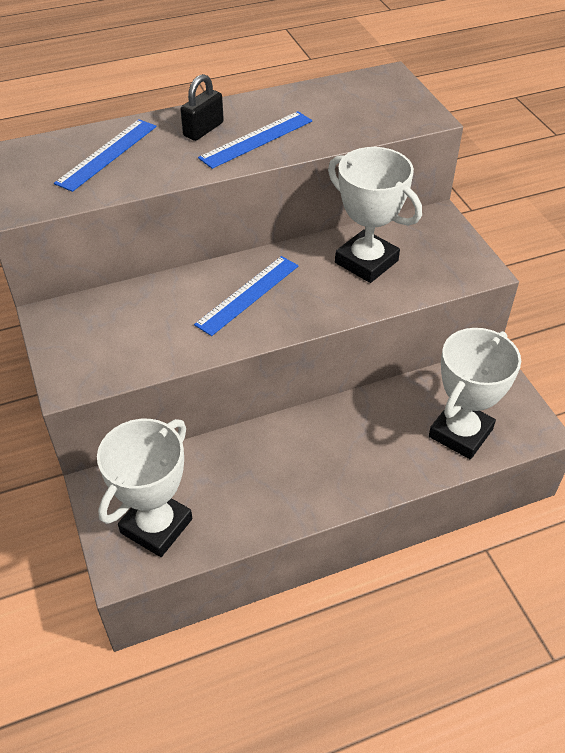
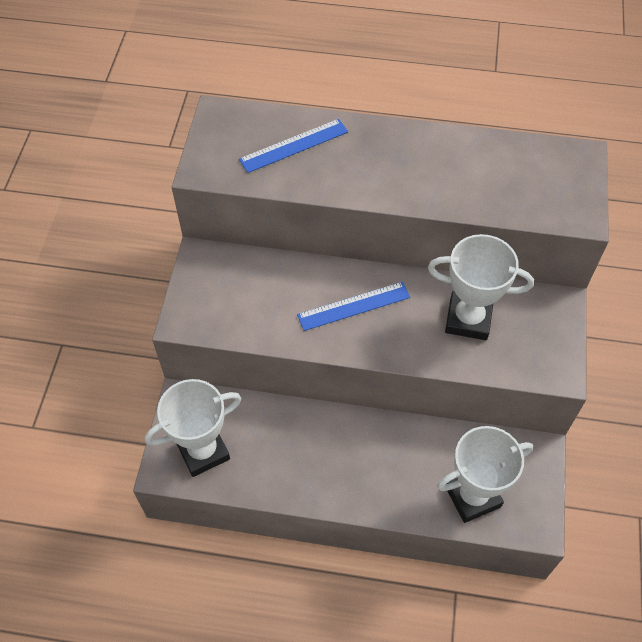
camera: 30 degrees right, 10 degrees up
black padlock [180,74,224,141] -> none
blue ruler [198,111,312,169] -> none
white trophy [328,147,422,283] -> white trophy turned 60 degrees counterclockwise [428,234,534,340]

